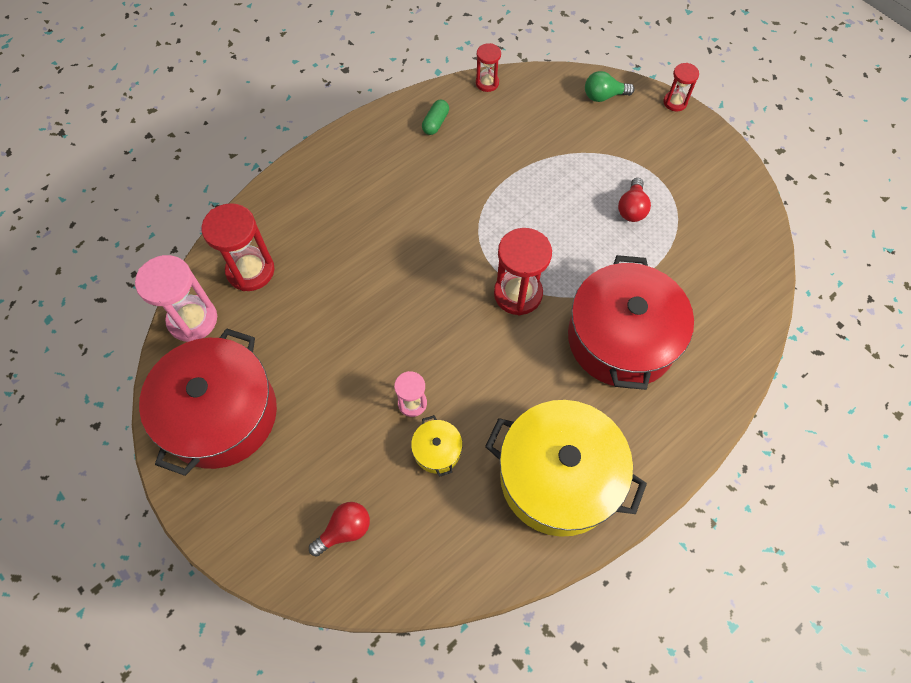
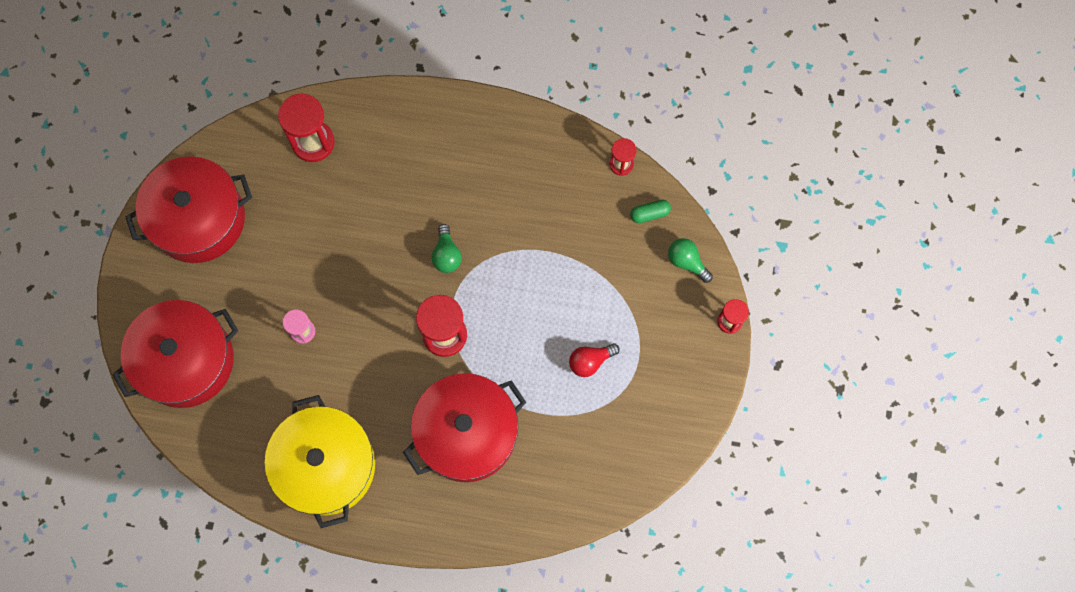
camera: 50 degrees right, 10 degrees up
pink hourglass [135,255,217,342] -> none
red light bulb [309,502,370,557] -> red pot [112,300,238,408]
yellow pot [411,415,462,477] -> none
green capsule [422,100,449,135] -> green capsule moved to [630,200,671,223]
none -> green light bulb [432,224,462,273]

